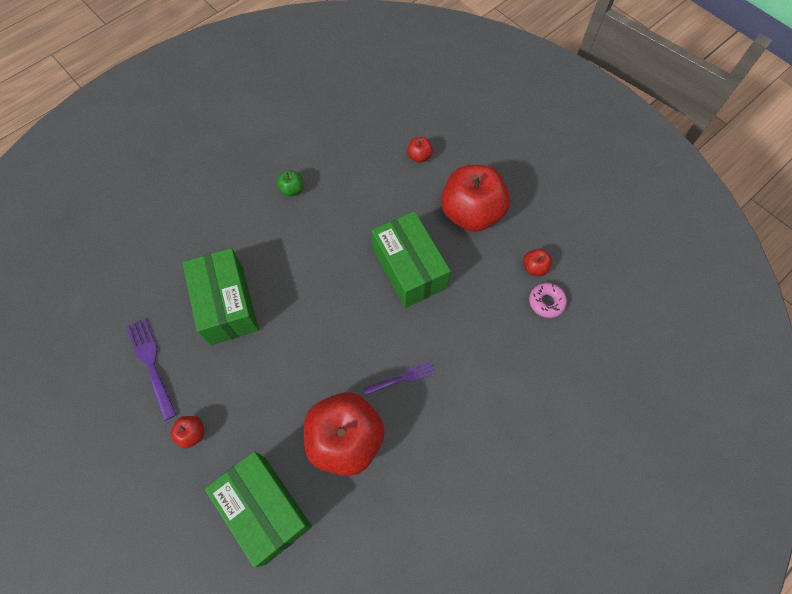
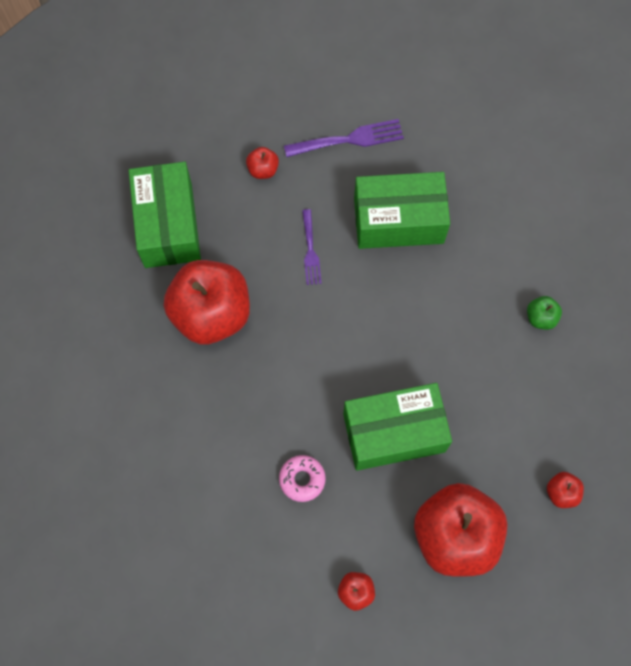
camera: 105 degrees right, 5 degrees up
green box [205,451,312,568] -> green box turned 75 degrees counterclockwise [129,162,201,268]
purple fork [363,361,435,396] -> purple fork moved to [302,209,322,285]
pink donut [529,283,567,318] -> pink donut moved to [279,455,326,502]

